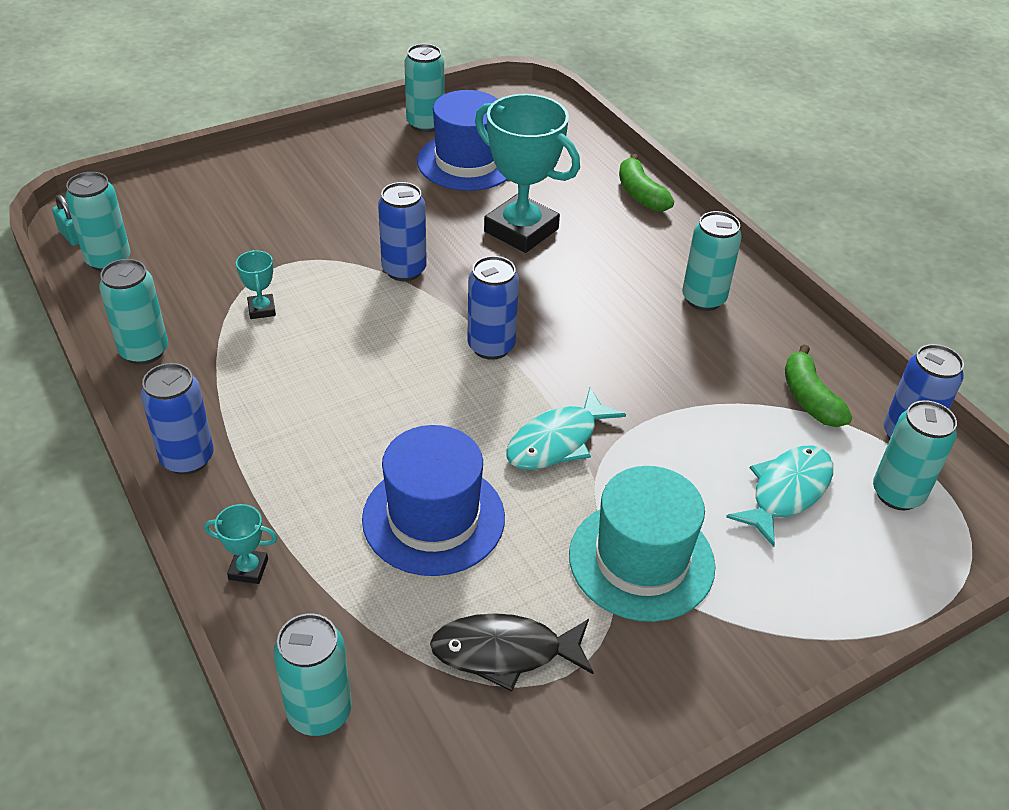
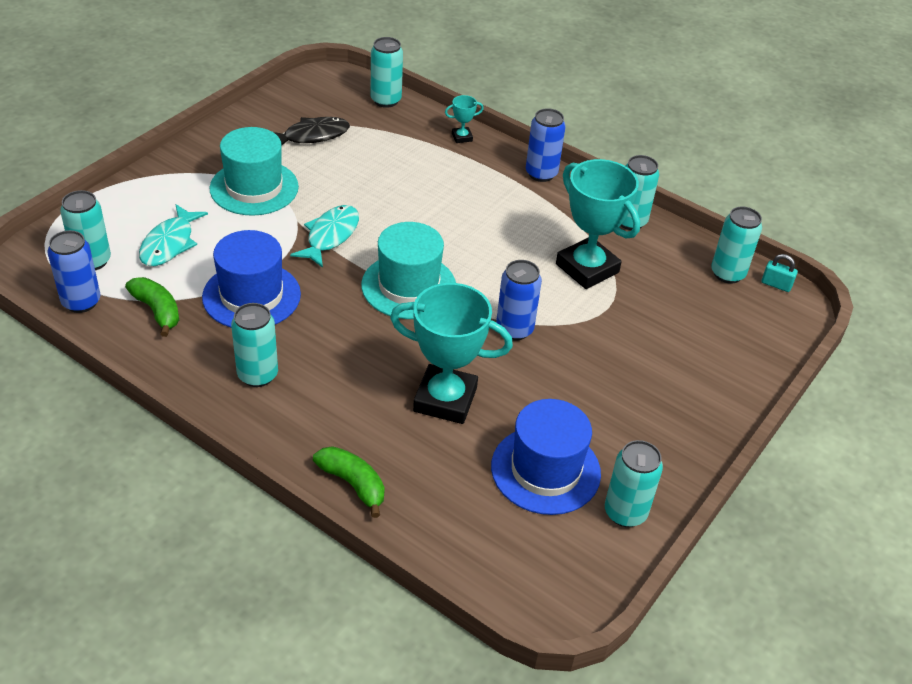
camera: 155 degrees right, 0 degrees up
turquoise trophy [236,250,276,319] -> turquoise trophy [556,159,640,289], size x2.36
blue hat [362,425,505,576] -> blue hat moved to [202,230,301,328]
blue can [467,256,519,360] -> turquoise hat [361,222,456,319]

